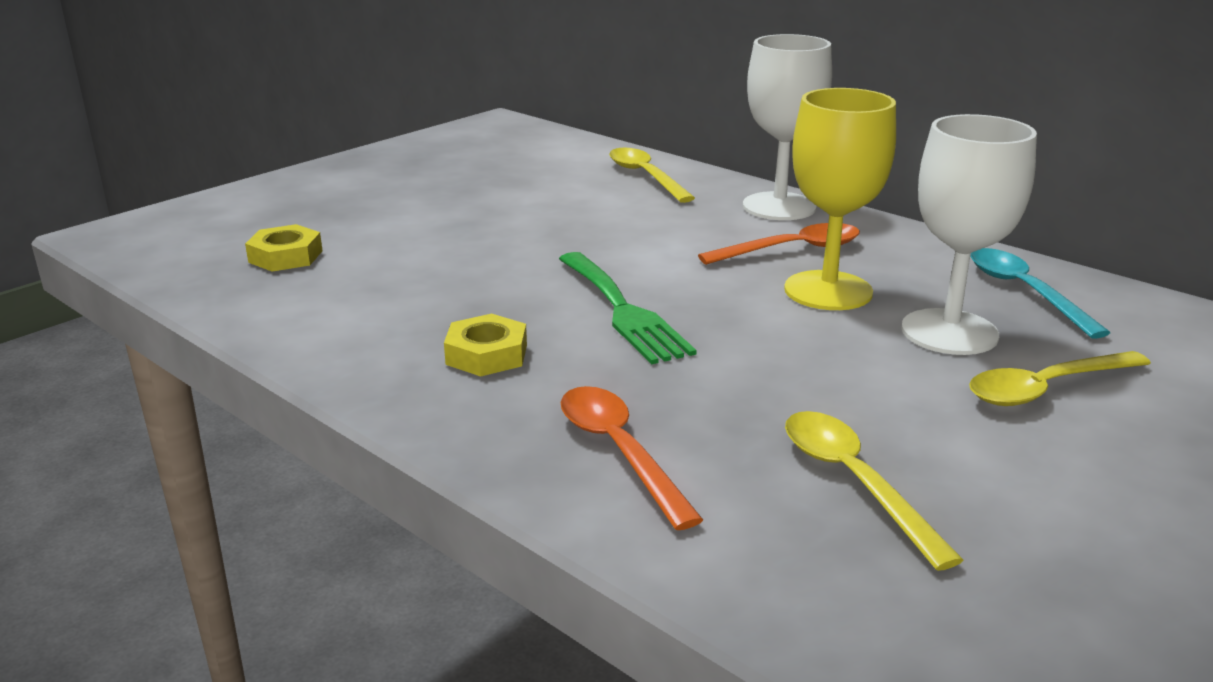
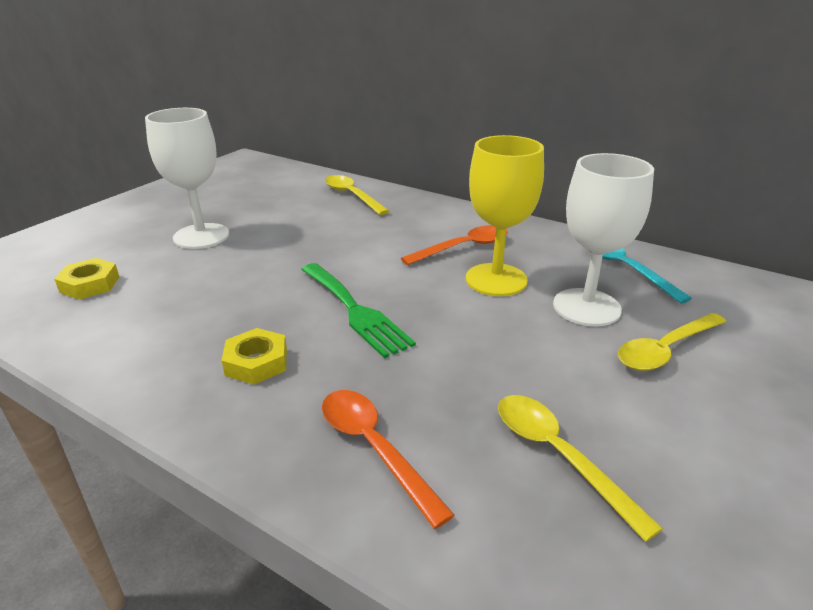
camera: 10 degrees left, 5 degrees up
white goblet [743,34,832,220] -> white goblet moved to [145,108,229,249]

